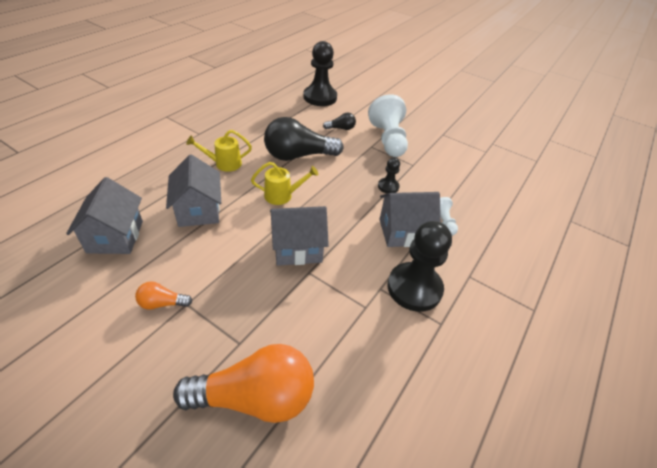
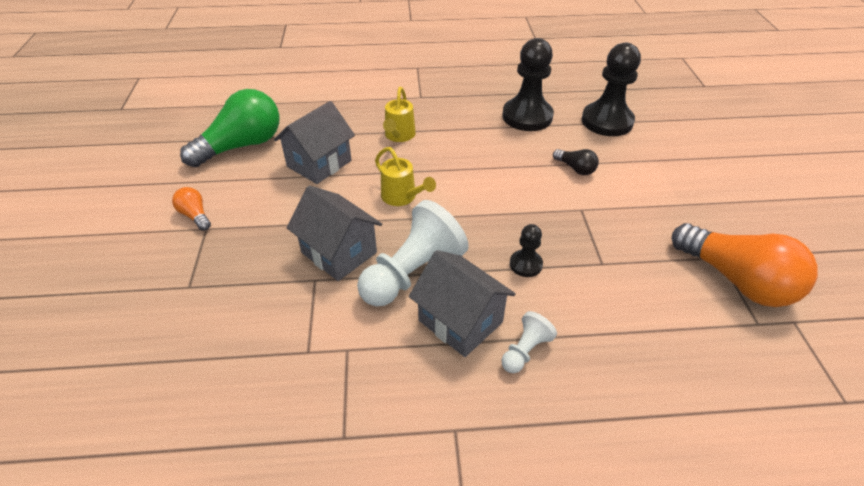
camera: 55 degrees right, 0 degrees up
grey house [66,177,143,254] -> green light bulb [180,89,280,167]
orange light bulb [173,344,314,423] -> orange light bulb moved to [672,223,818,307]
yellow watering can [186,130,252,172] -> yellow watering can turned 120 degrees counterclockwise [383,87,416,142]
black light bulb [264,117,344,161] -> none
white pawn [368,94,408,157] -> white pawn moved to [357,200,469,306]
black pawn [387,221,452,312] -> black pawn moved to [502,38,554,131]

